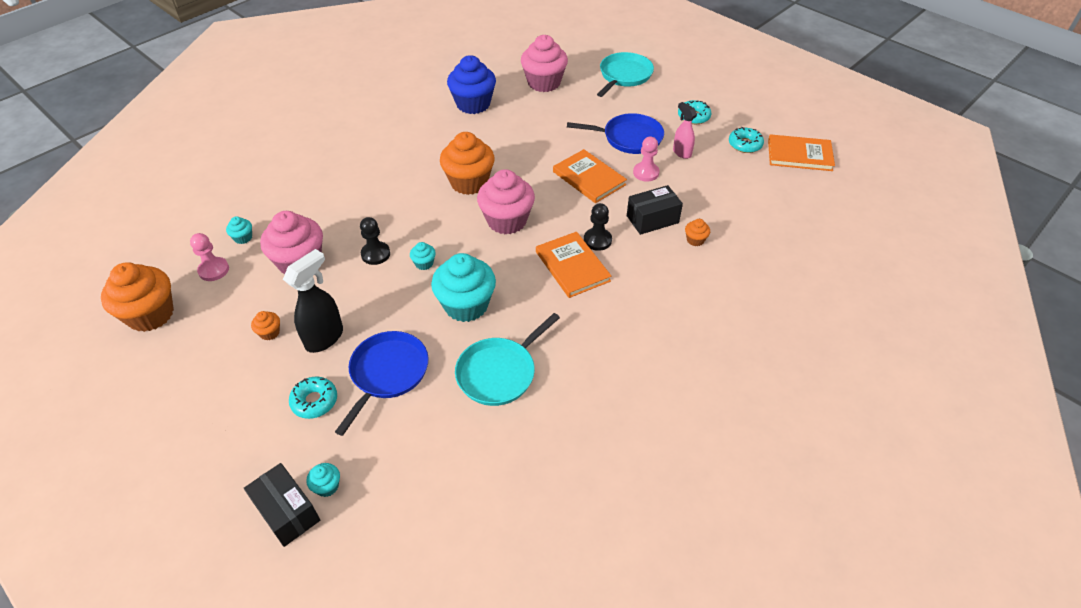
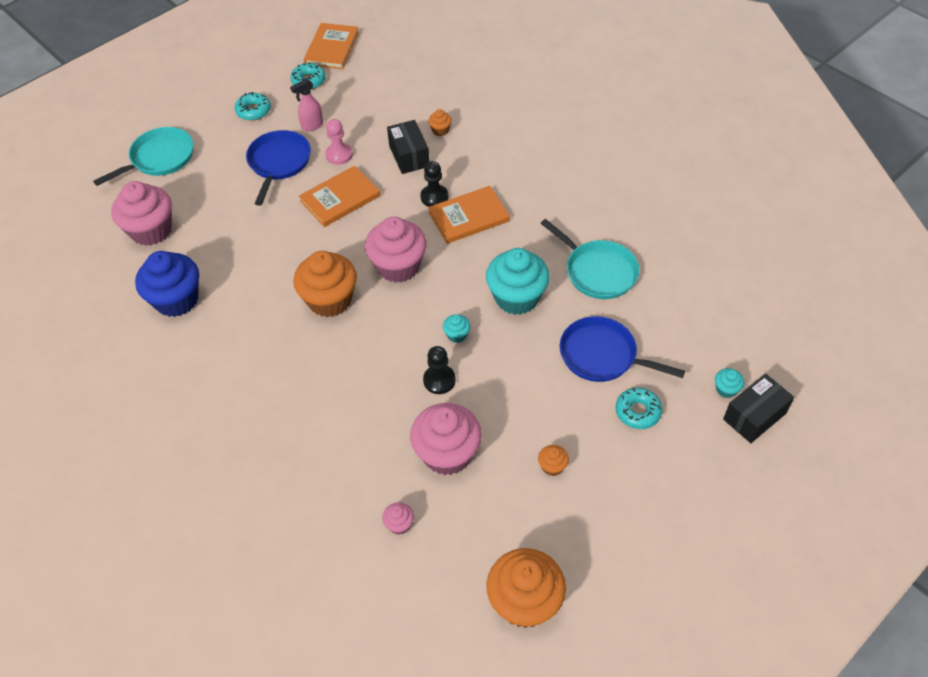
camera: 85 degrees left, 5 degrees up
pink pawn [190,233,229,281] -> none
turquoise cupcake [226,216,252,244] -> pink cupcake [382,502,414,535]
black spray bottle [283,249,343,353] -> none
turquoise pan [597,52,654,97] -> turquoise pan turned 105 degrees clockwise [93,127,194,186]

